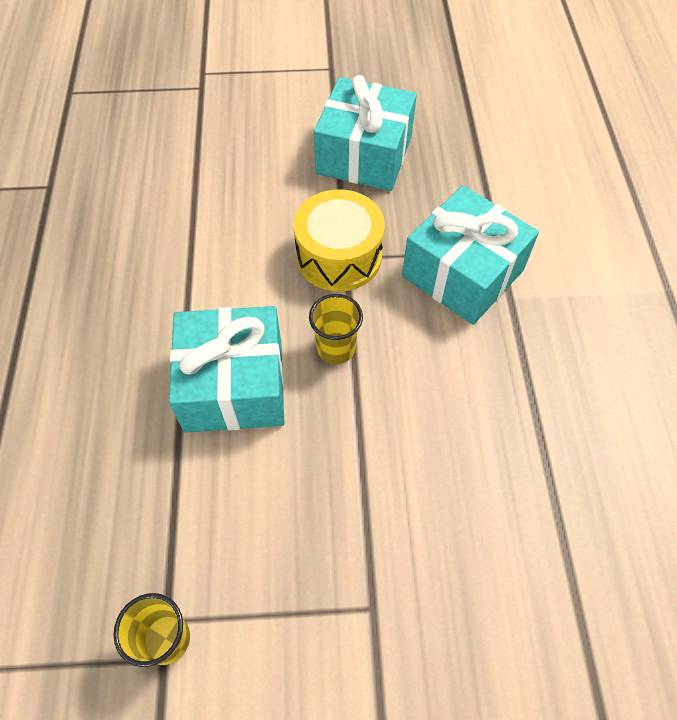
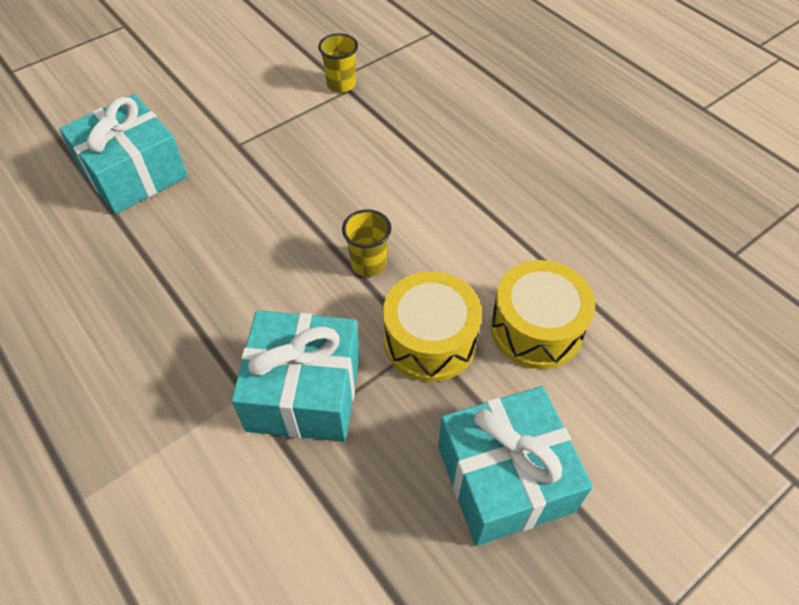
camera: 145 degrees right, 5 degrees down
turquoise gift [169,306,284,433] -> turquoise gift moved to [59,94,188,214]
none -> yellow drum [491,260,595,369]

